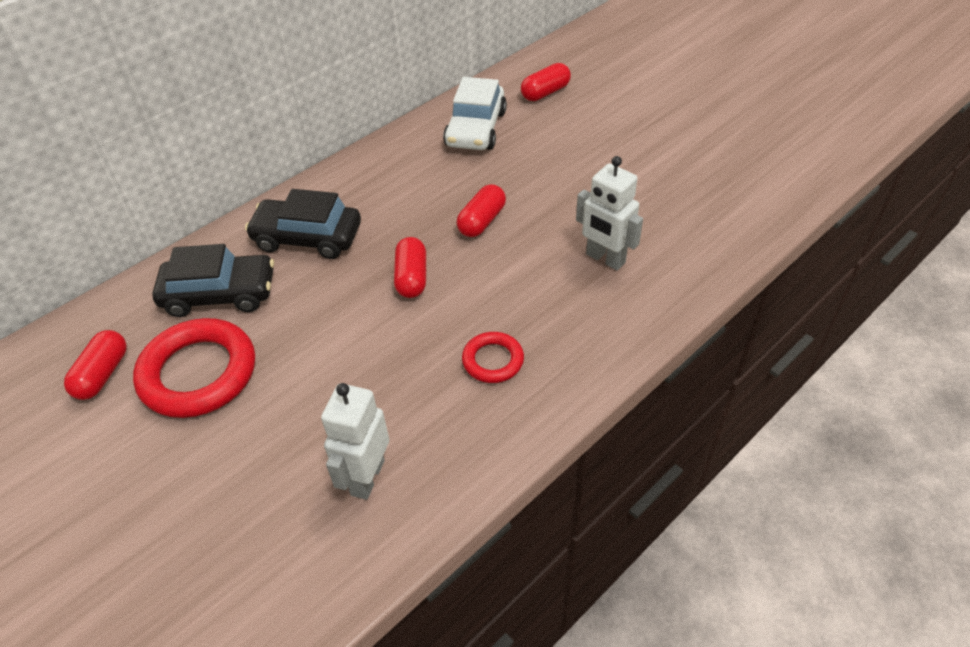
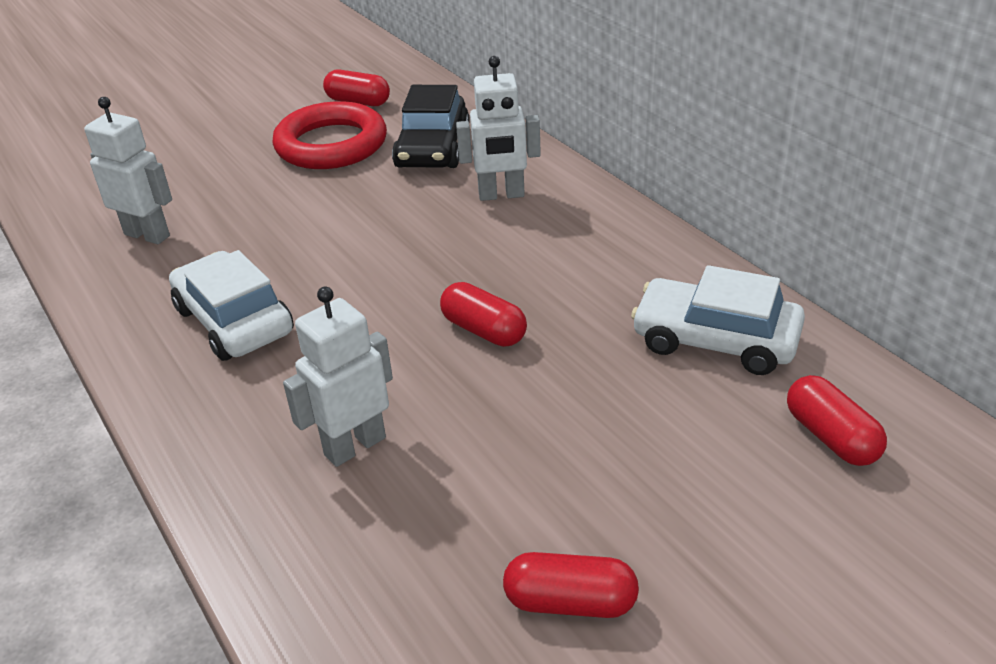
camera: 100 degrees right, 10 degrees down
black car [245,189,361,259] -> white robot [456,56,541,201]
red capsule [394,237,426,298] -> red capsule moved to [503,552,639,618]
red ring [462,332,524,383] -> white car [169,250,294,361]

